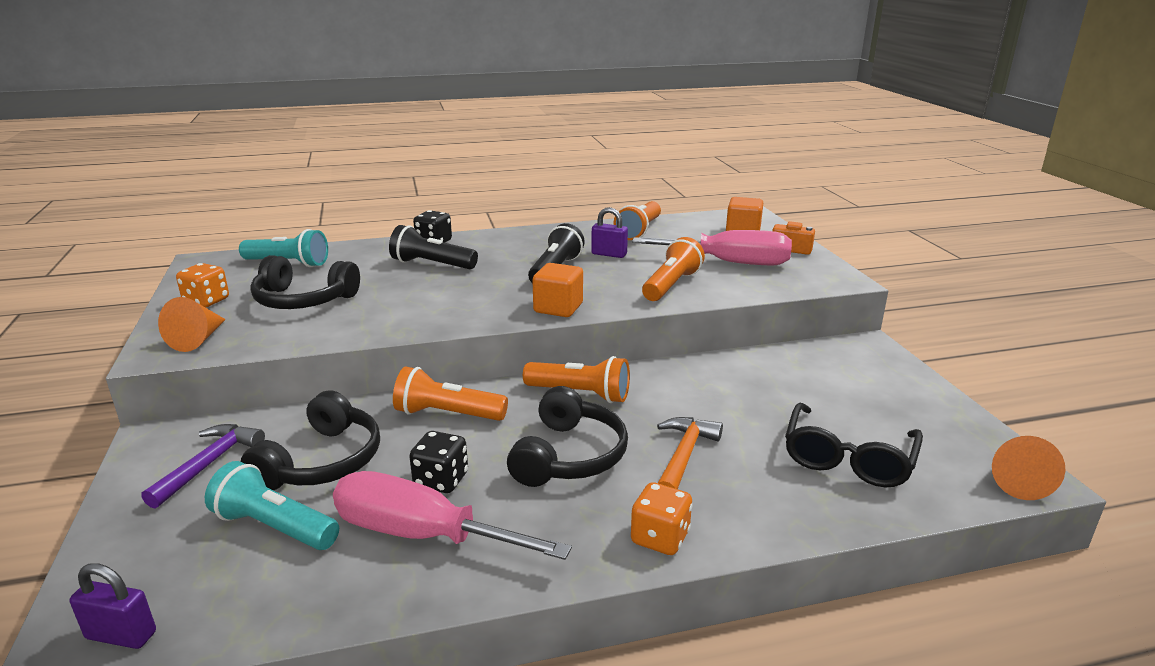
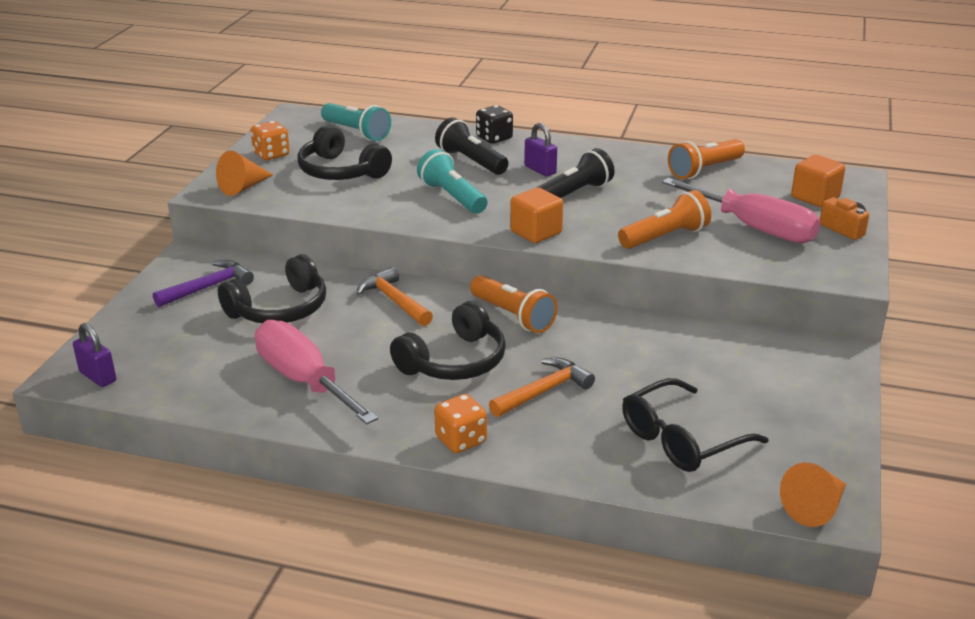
camera: 30 degrees right, 5 degrees up
turquoise flashlight [205,461,339,550] -> turquoise flashlight moved to [417,149,488,214]
orange flashlight [393,366,508,421] -> orange hammer [356,267,433,326]
black dice [409,431,468,493] -> none
purple padlock [591,207,628,258] -> purple padlock moved to [524,123,557,176]

